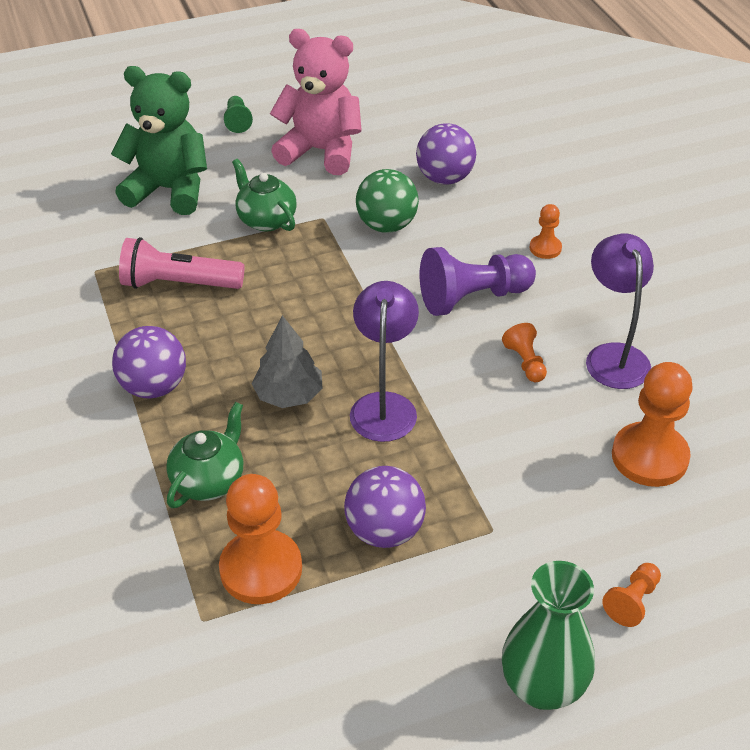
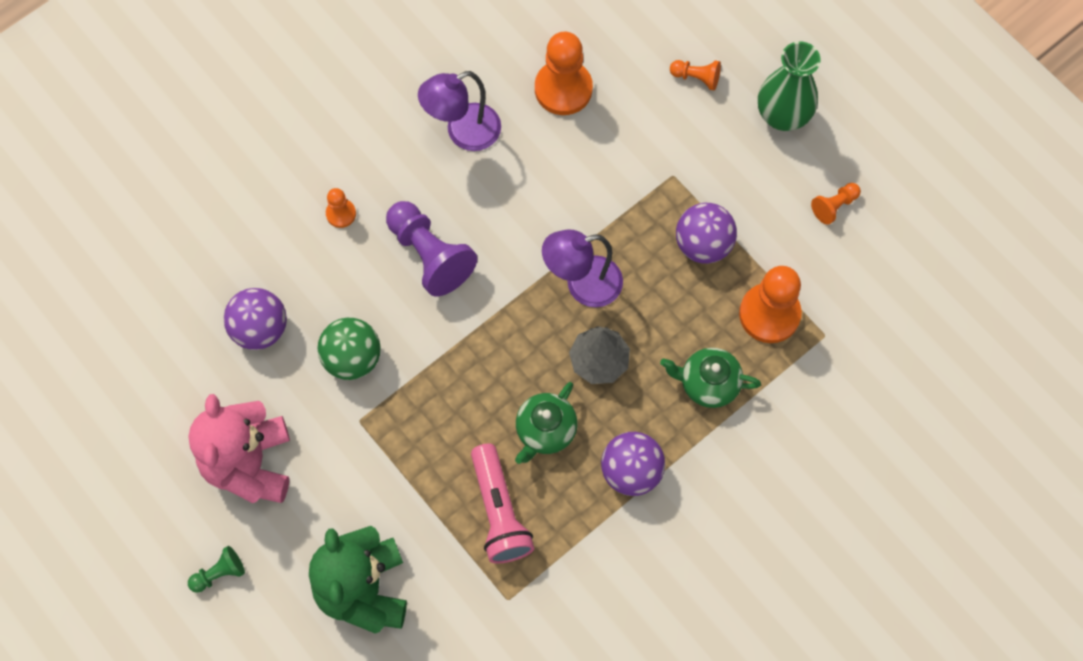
camera: 110 degrees left, 25 degrees up
green teapot [232,159,297,232] -> green teapot moved to [515,382,578,464]
orange pawn [502,323,547,382] -> orange pawn moved to [811,183,861,225]

